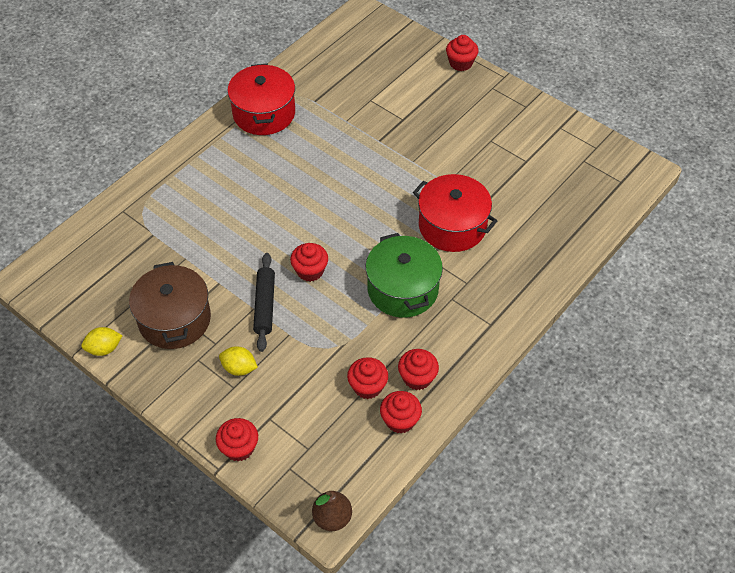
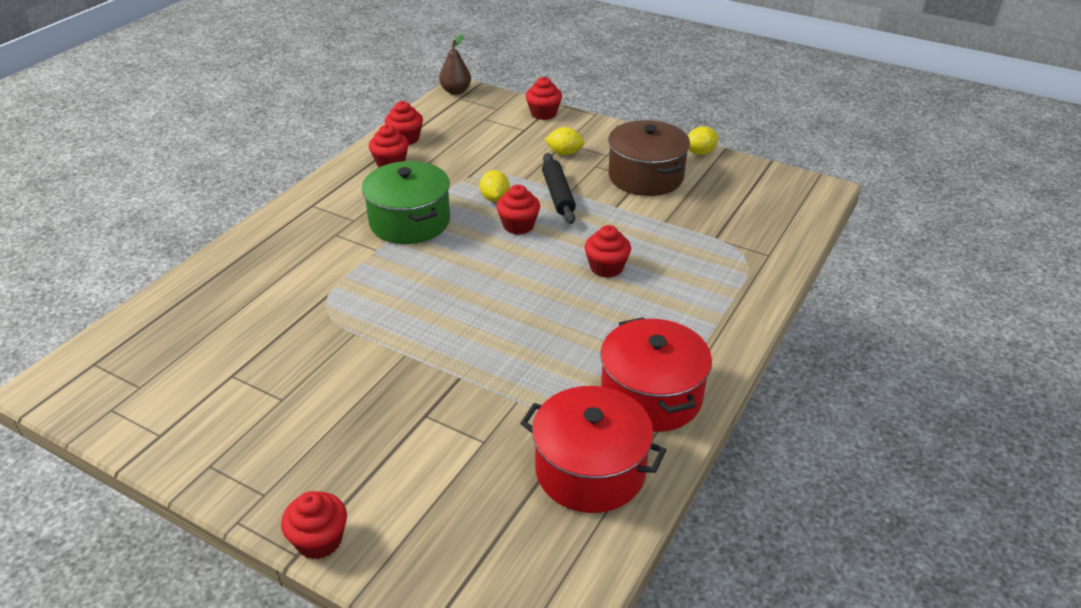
camera: 170 degrees right, 15 degrees down
red cupcake [347,357,388,399] -> red cupcake moved to [585,225,631,278]
red pot [413,174,497,252] -> red pot moved to [520,386,667,513]
none -> yellow lemon [480,170,510,202]

